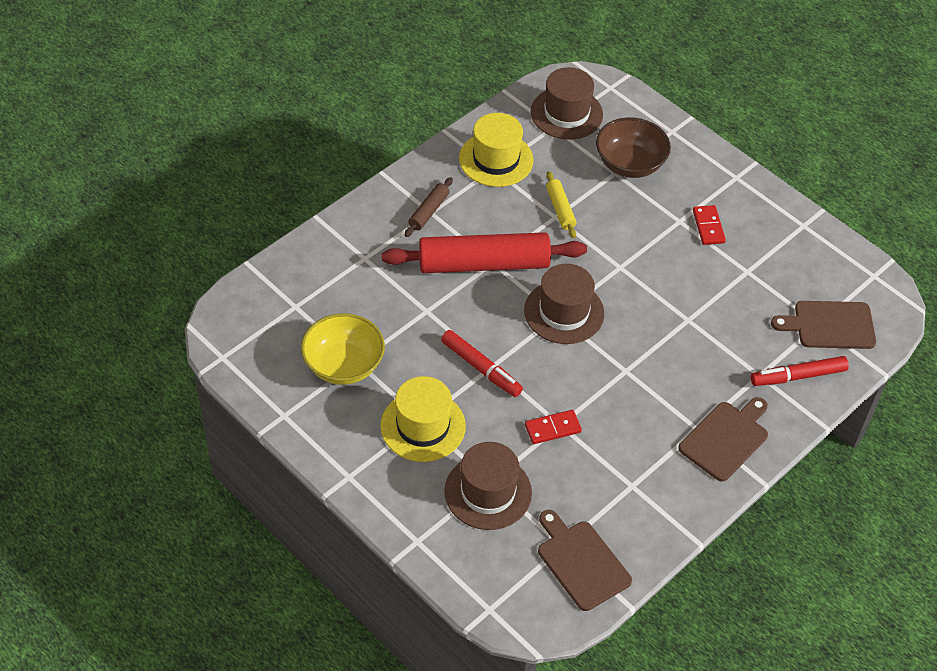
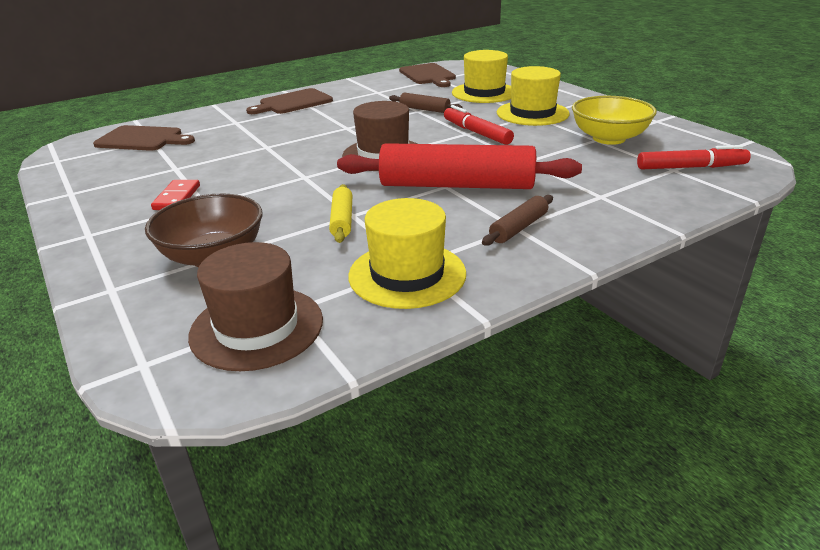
camera: 165 degrees left, 20 degrees down
brown hat [444,442,532,530] -> yellow hat [452,50,511,103]
red domino [525,410,582,444] -> brown rolling pin [389,93,462,113]
red marker [751,356,849,386] -> red marker moved to [637,145,751,170]

